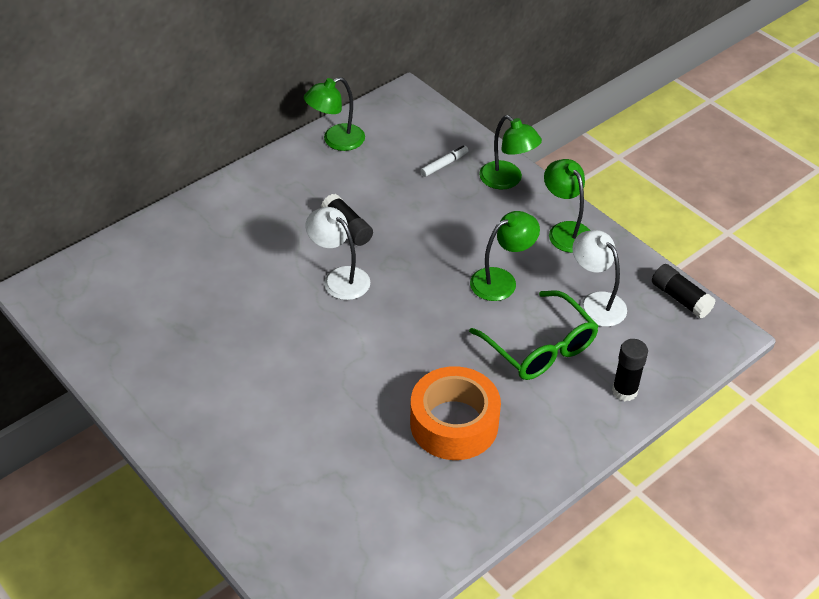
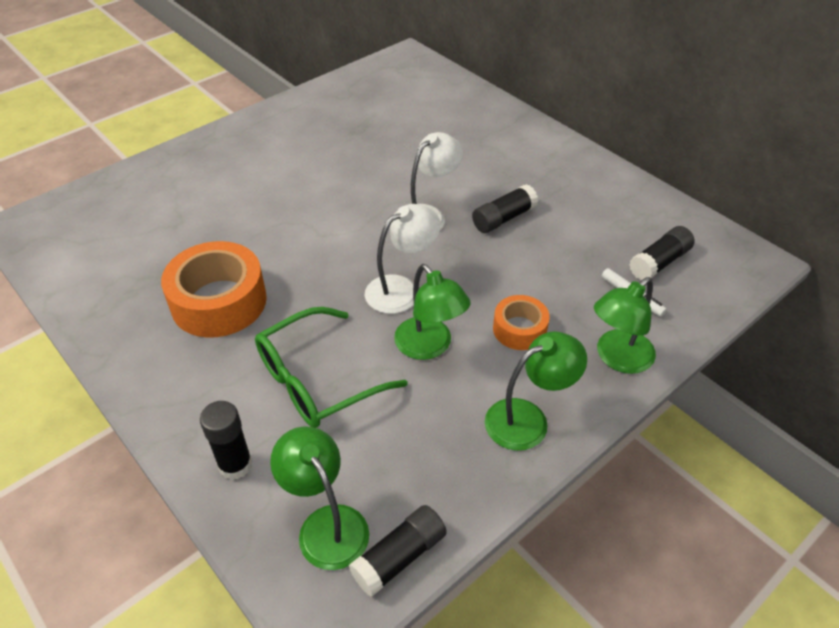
camera: 90 degrees right, 0 degrees up
green lamp [304,77,365,151] -> green lamp moved to [270,426,369,570]
white lamp [572,230,627,327] -> white lamp moved to [365,204,441,314]
none -> orange tape [493,295,550,350]
none -> black glue stick [629,226,695,280]

